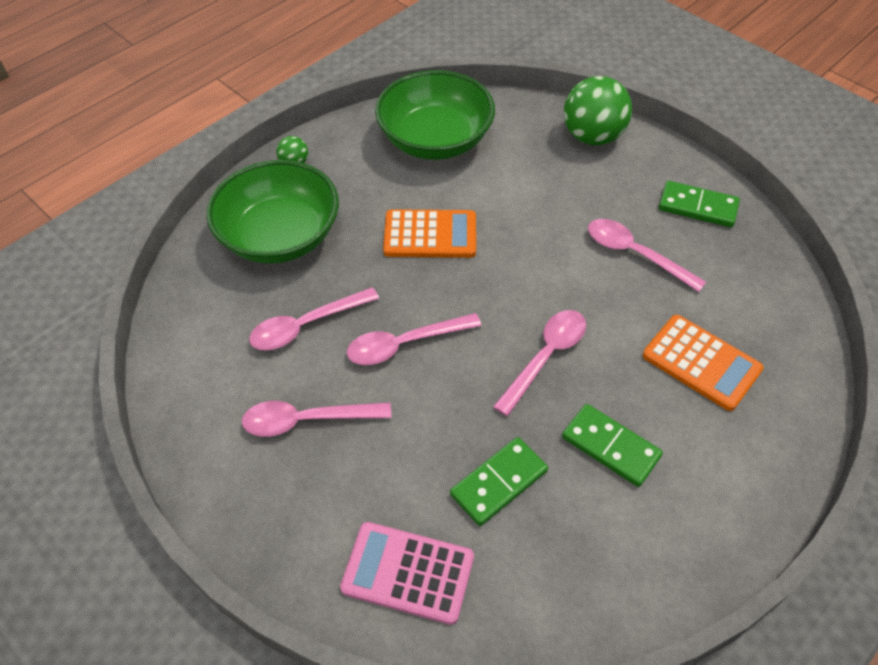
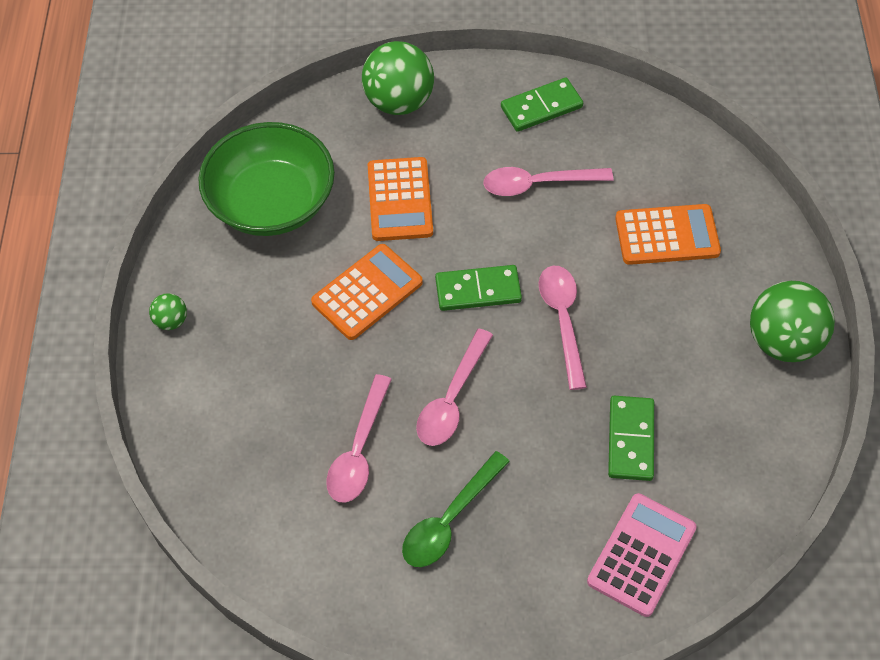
camera: 45 degrees left, 5 degrees up
green bowl [206,160,339,264] -> none
pink spoon [242,401,391,437] -> green spoon [402,451,510,567]
pink calculator [340,522,474,625] -> pink calculator turned 150 degrees clockwise [587,493,697,617]
green domino [562,404,663,487] -> green domino moved to [435,265,522,311]
none -> orange calculator [368,157,433,241]
none -> green ball [750,281,835,362]

